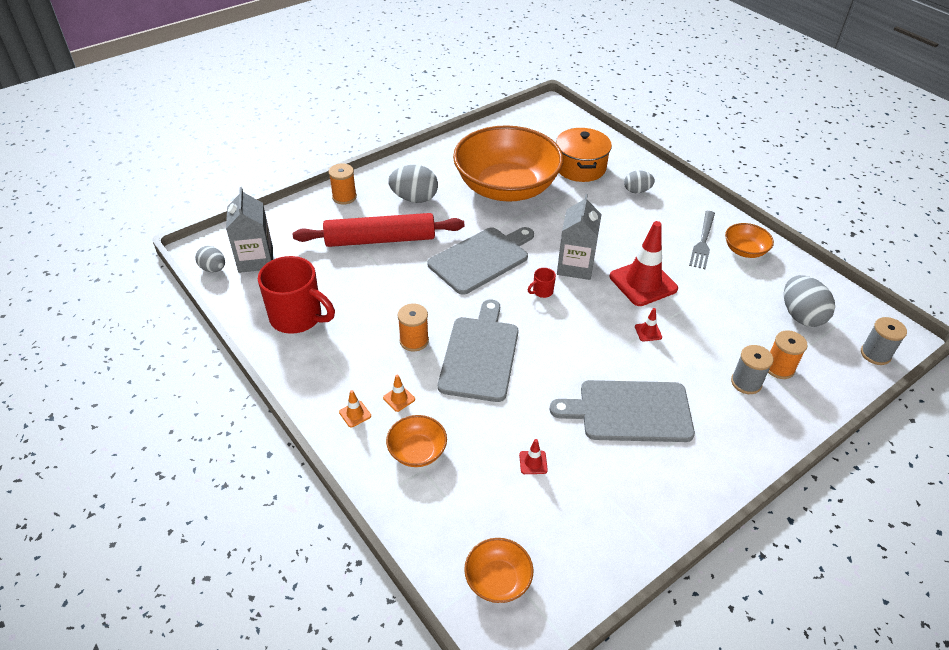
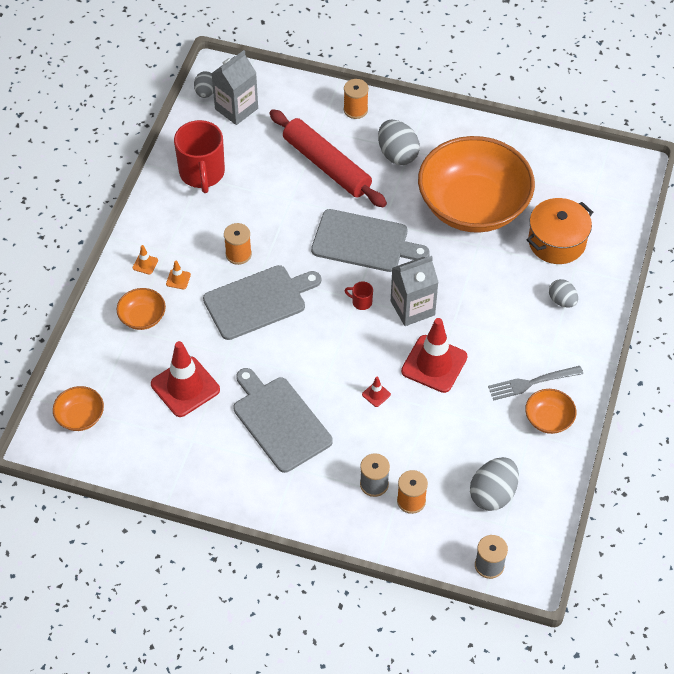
camera: 55 degrees right, 10 degrees up
red traffic cone [519,439,548,474] -> red traffic cone [151,341,220,417], size x2.45

